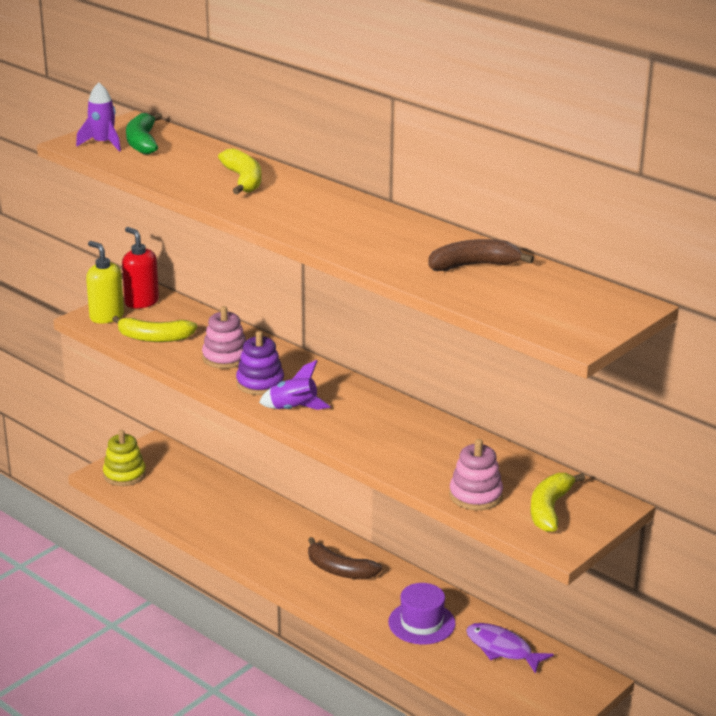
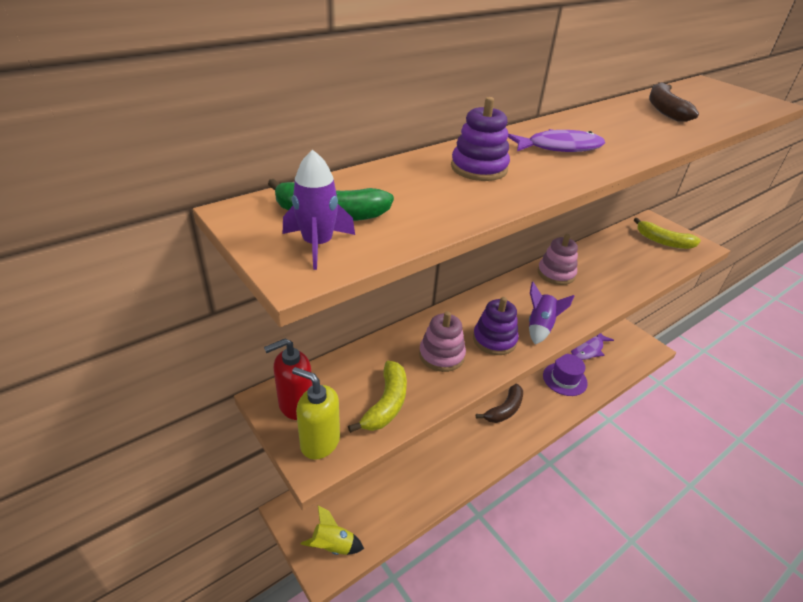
camera: 80 degrees left, 10 degrees up
yellow soap dispenser [86,241,124,324] -> yellow soap dispenser turned 60 degrees clockwise [292,367,340,460]
yellow stacking toy [103,430,146,486] -> yellow rocket [301,505,364,555]
yellow banana [218,148,262,194] -> purple stacking toy [451,97,510,181]
pink stacking toy [449,439,503,510] -> pink stacking toy moved to [538,234,578,285]
none -> purple fish [508,129,605,152]

